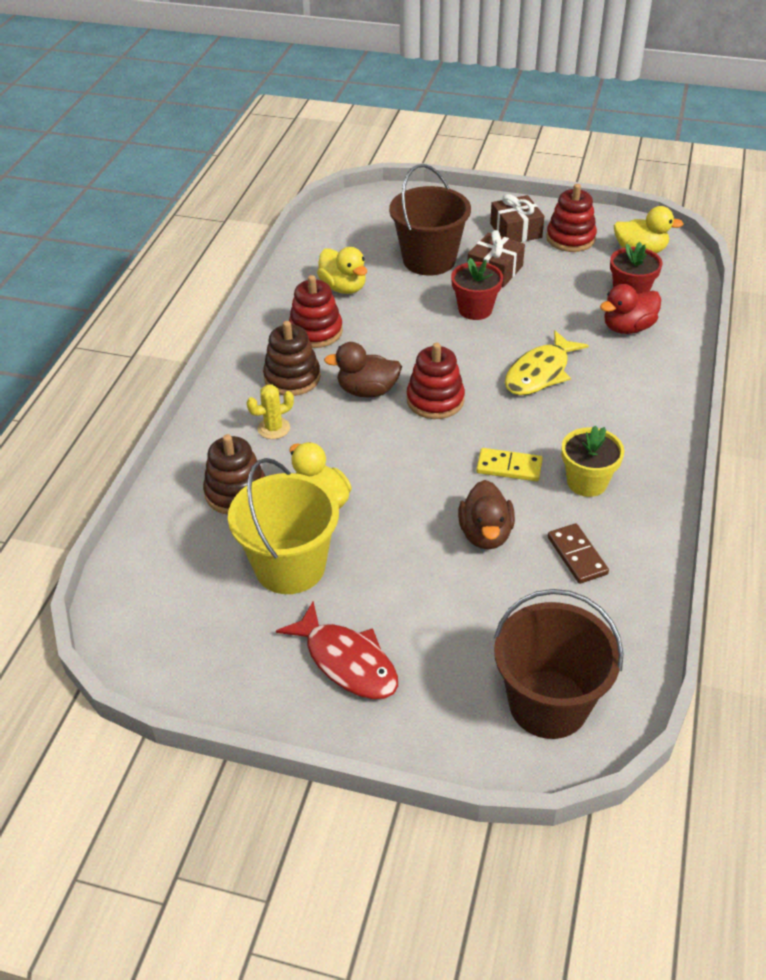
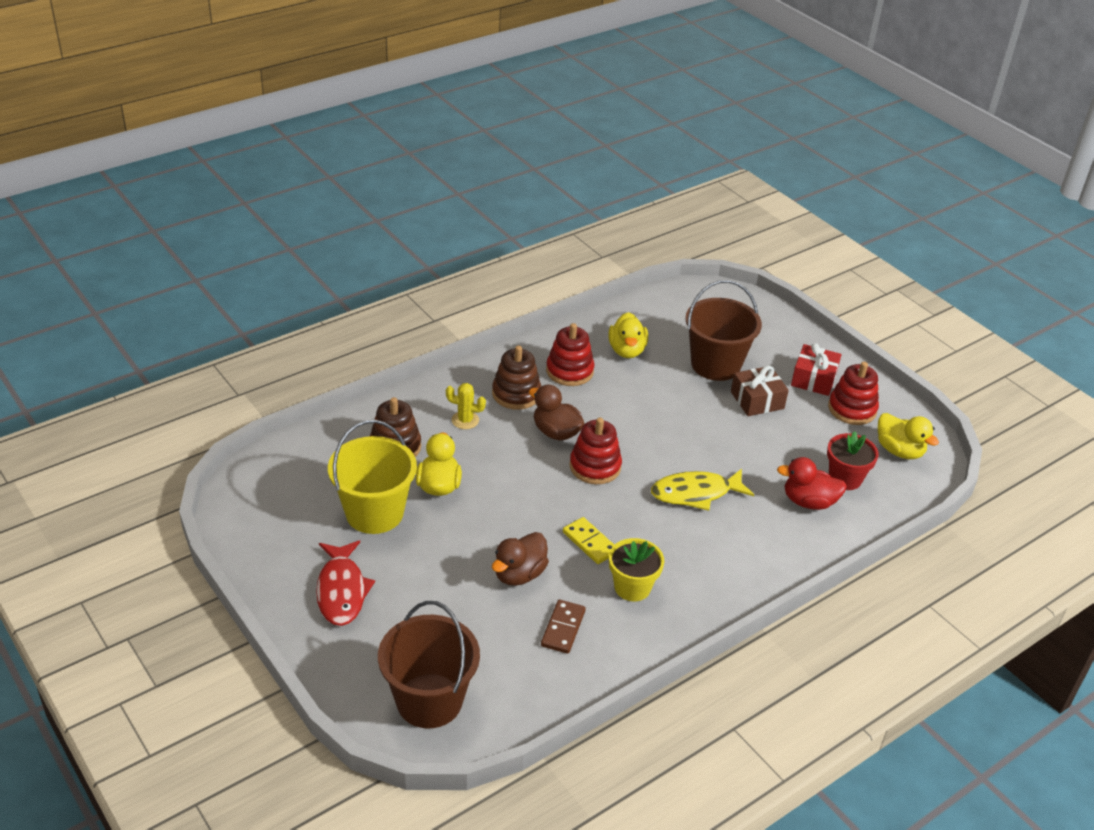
camera: 35 degrees right, 5 degrees down
red flower pot [451,258,503,320] -> none
brown gift [490,194,544,242] -> red gift [791,343,841,396]

